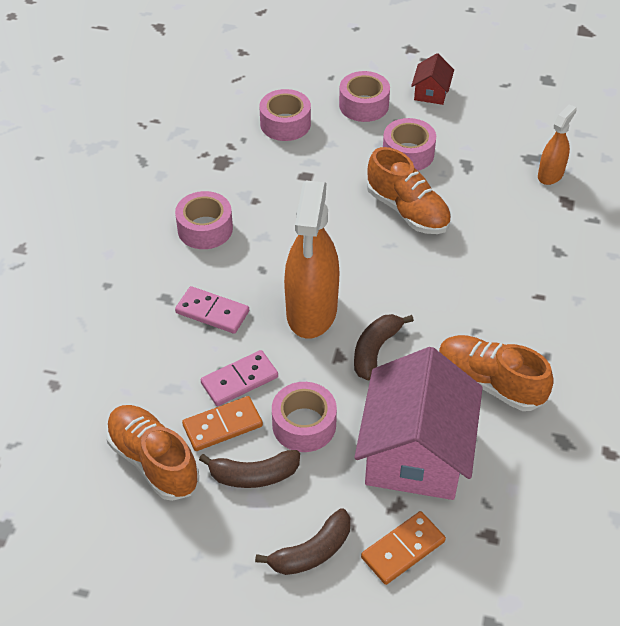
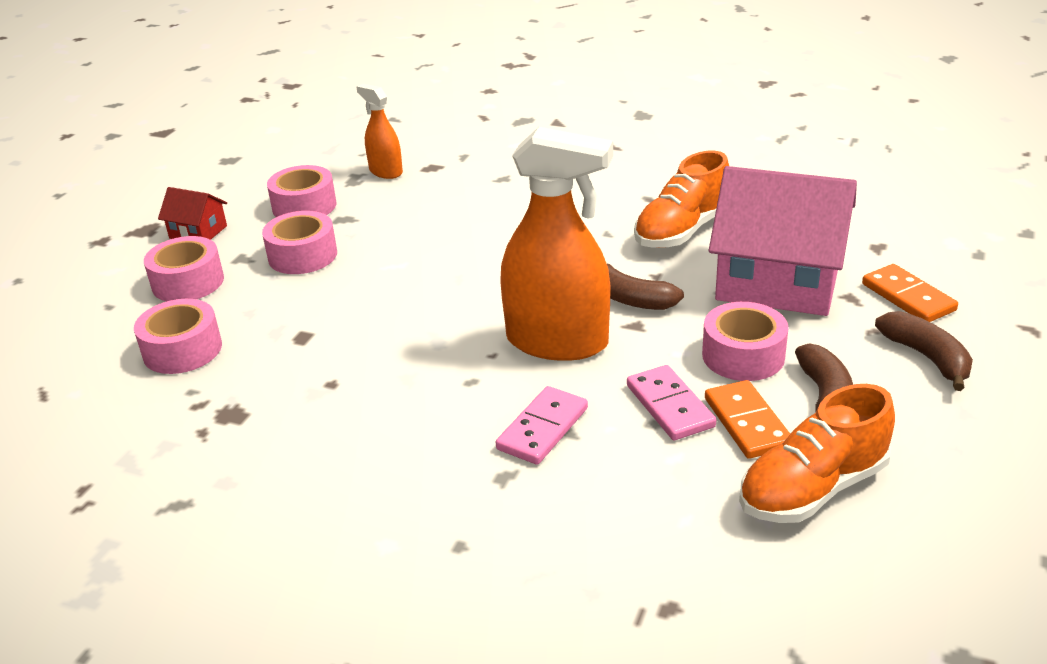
camera: 80 degrees left, 15 degrees down
pink tape [175,191,233,249] -> pink tape moved to [267,165,337,217]
orange shoe [367,147,451,234] -> none

